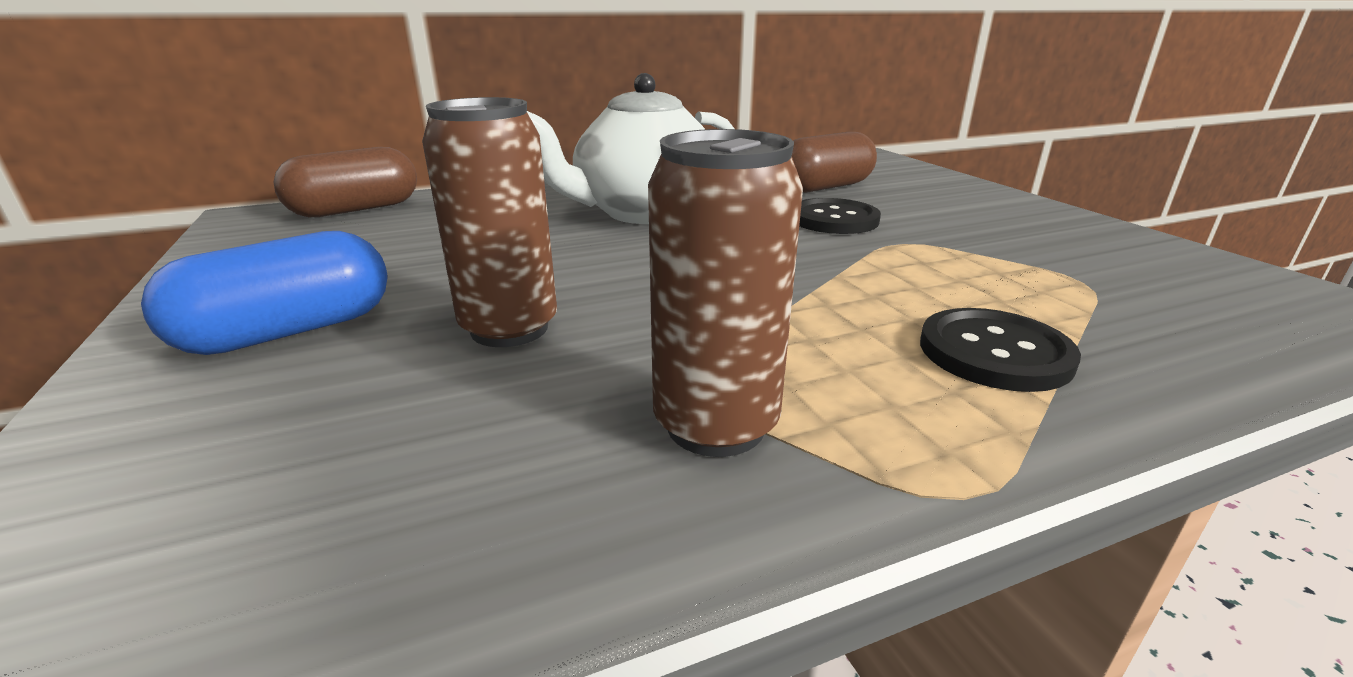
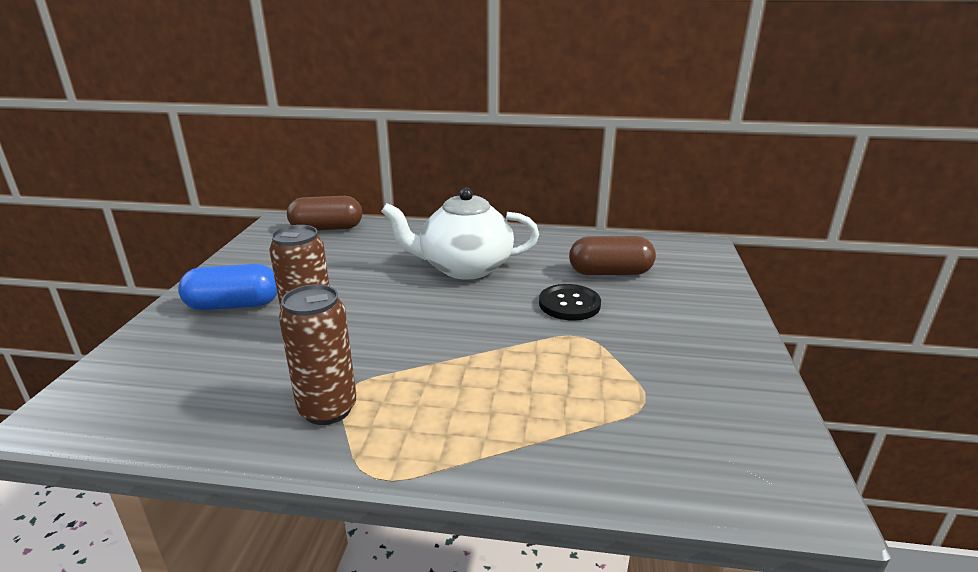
camera: 30 degrees right, 0 degrees up
black button [920,308,1081,392] -> none

